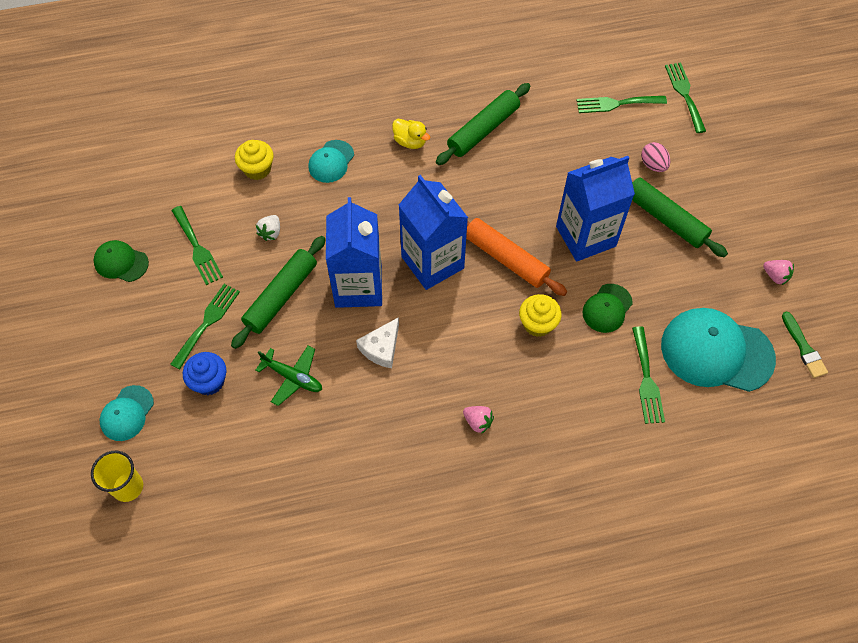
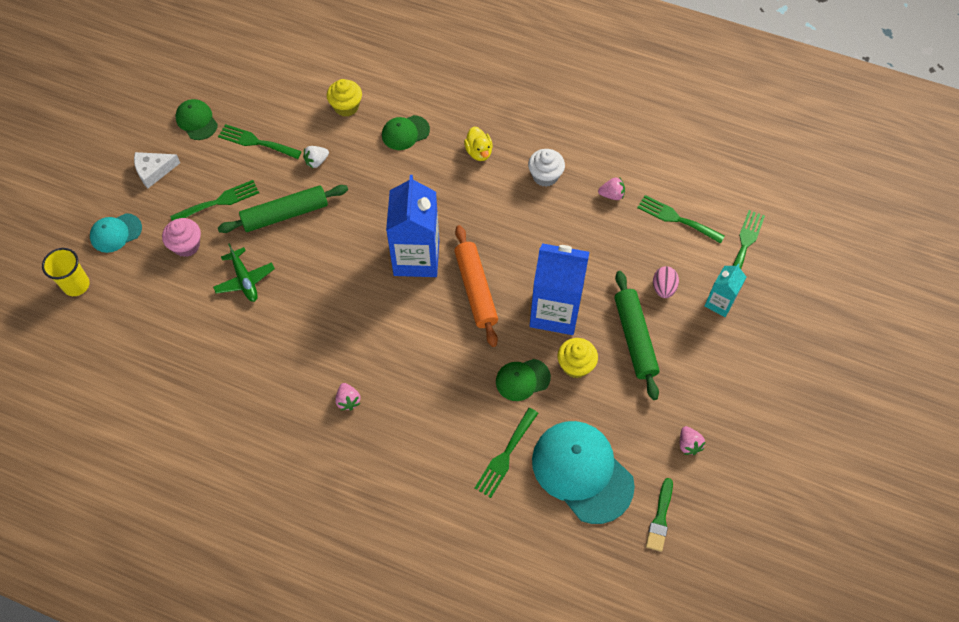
camera: 35 degrees right, 0 degrees up
green fork [171,206,223,285] -> green fork turned 105 degrees clockwise [218,124,302,159]
blue cupcake [183,352,226,395] -> pink cupcake [162,218,201,257]
turquoise cap [308,140,354,183] -> green cap [382,115,430,150]
blue carton [326,197,382,308] -> none
white cheese [356,317,399,368] -> white cheese moved to [134,152,180,188]
green rolling pin [436,83,530,165] -> white cupcake [528,149,565,187]
yellow cupcake [519,294,562,337] -> yellow cupcake moved to [557,338,598,378]
none -> pink strawberry [598,177,625,200]
none -> turquoise carton [704,264,746,317]

